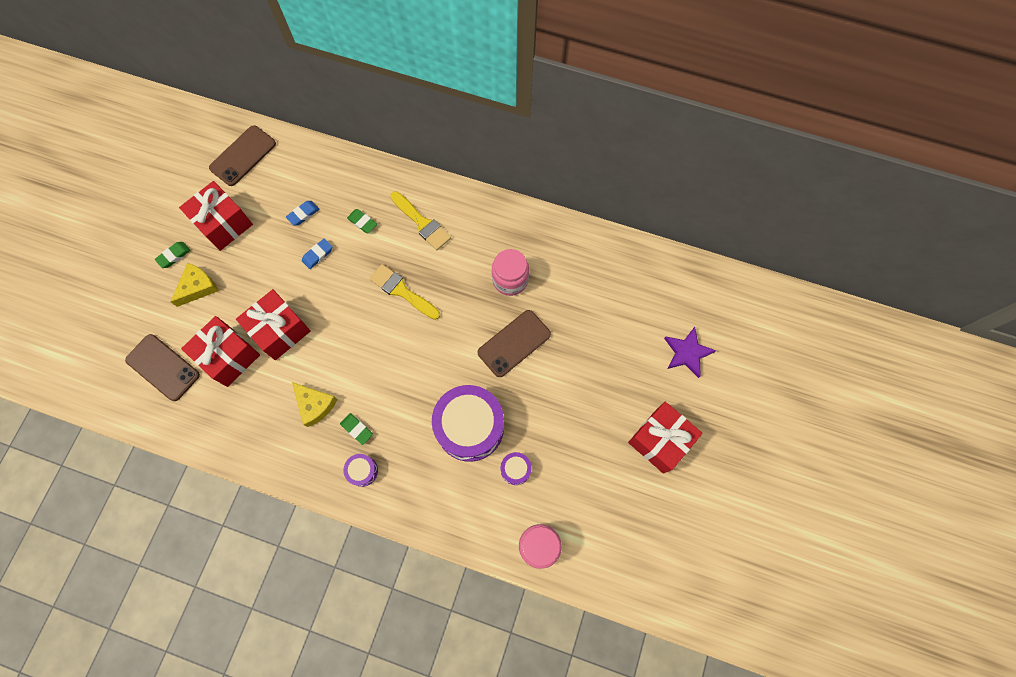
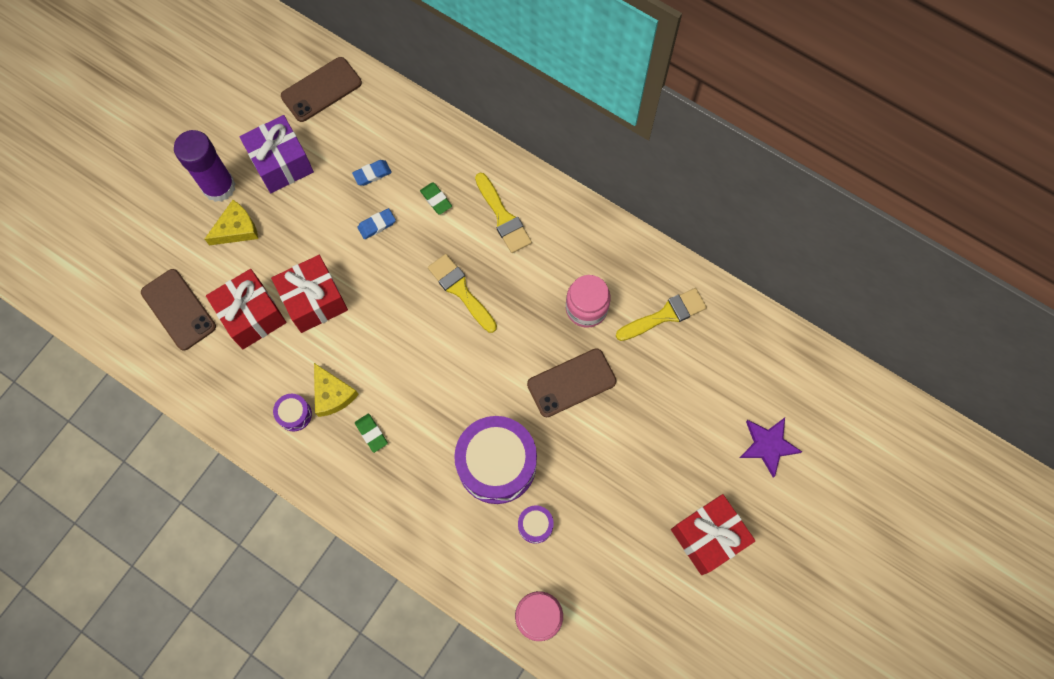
camera: 15 degrees right, 0 degrees up
green eraser [155,242,191,268] -> purple glue stick [174,130,236,202]
red gift [179,181,253,251] -> purple gift [239,115,314,193]
purple drum [343,454,378,487] -> purple drum moved to [273,394,312,431]
none -> yellow brush [616,288,707,341]

